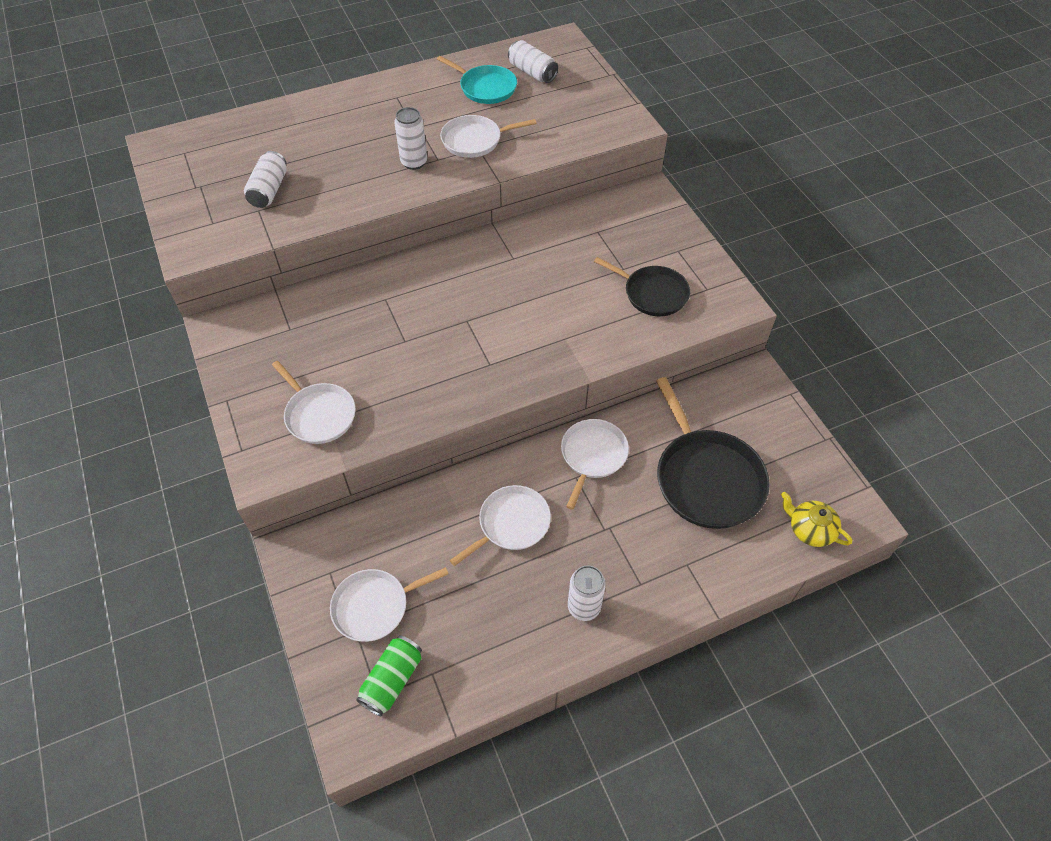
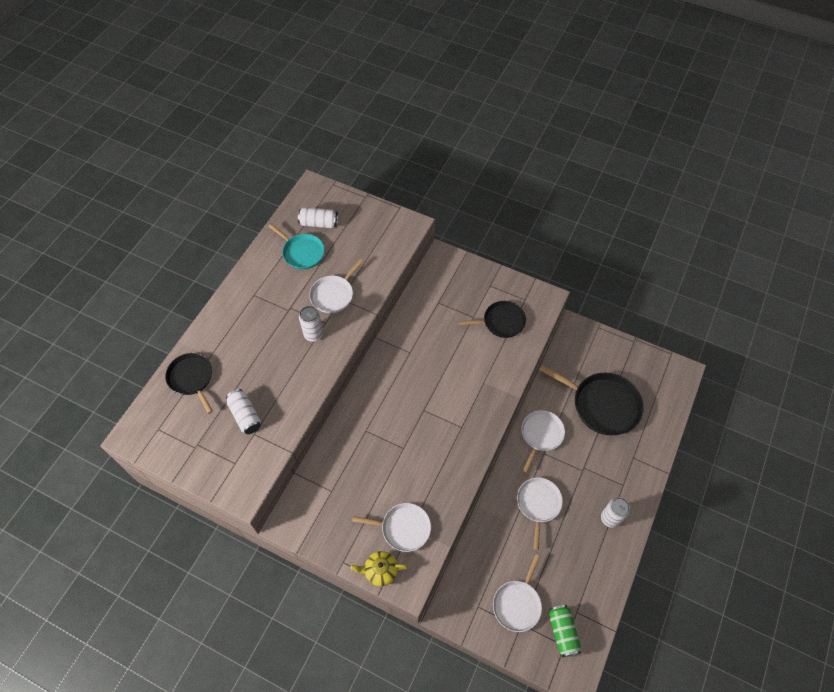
camera: 40 degrees left, 5 degrees up
turquoise pan [437,56,517,104] -> turquoise pan turned 45 degrees clockwise [268,224,325,269]
white pan [561,419,629,510] -> white pan turned 45 degrees clockwise [521,410,565,472]
yellow teapot [781,492,852,547] -> yellow teapot moved to [350,551,408,586]
none -> black pan [165,353,213,414]

